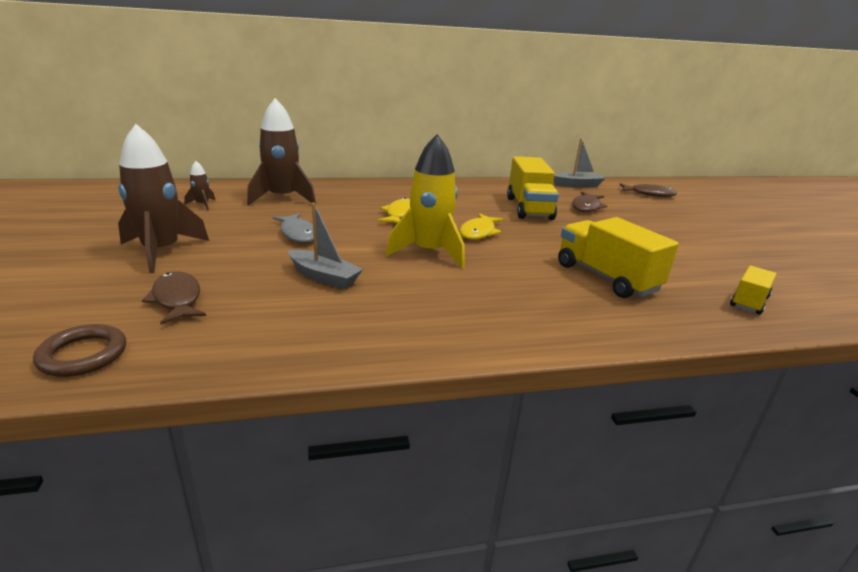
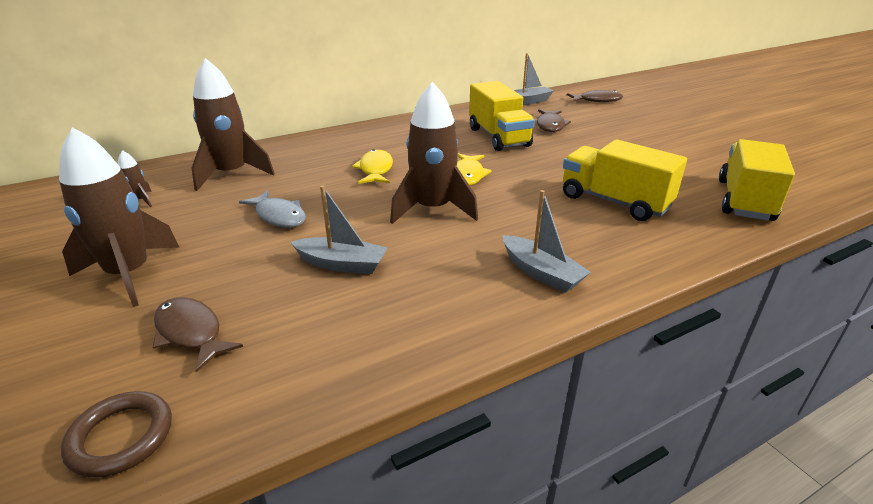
camera: 15 degrees left, 5 degrees up
yellow rocket [386,134,465,268] -> brown rocket [390,82,478,224]
yellow truck [730,266,776,315] -> yellow truck [719,139,795,221], size x1.76
none -> grey boat [502,190,591,293]

